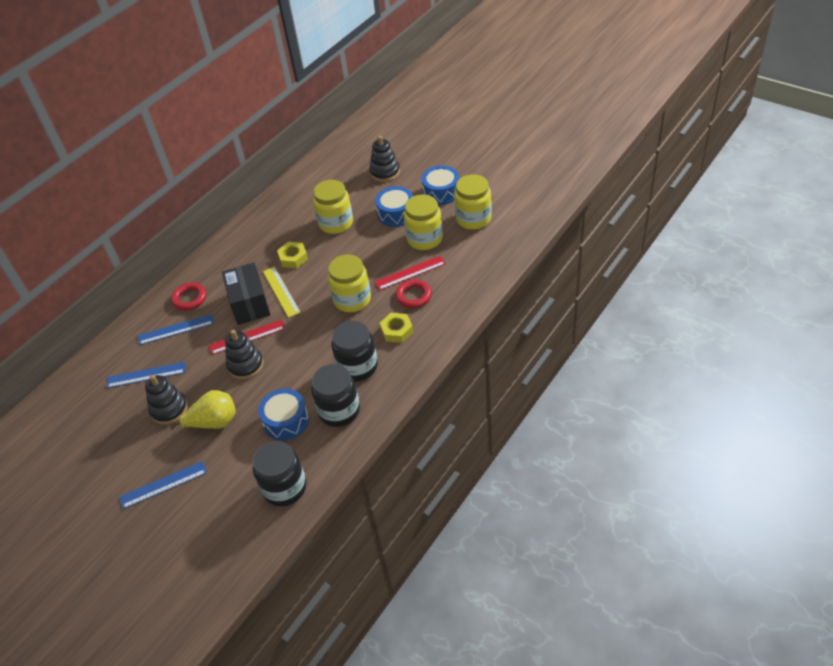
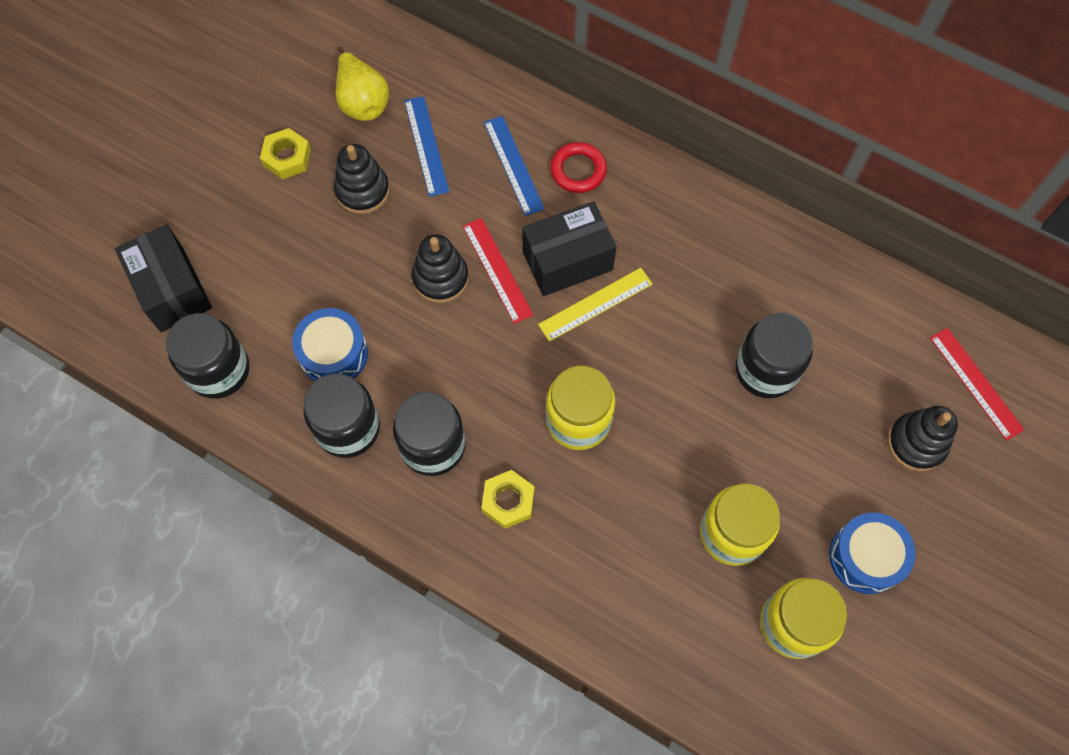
camera: 80 degrees right, 20 degrees up
blue ruler [120,461,207,509] -> none
yellow pear [170,390,236,430] -> yellow pear moved to [336,47,389,121]
yellow nut [277,242,308,268] -> yellow nut moved to [260,128,311,179]
yellow jar [313,180,353,234] -> black jar [735,313,813,398]
blue drum [375,186,413,227] -> none
red ruler [375,256,446,290] -> red ruler moved to [930,328,1024,441]
red ring [395,279,432,308] -> none
none -> black box [115,224,212,332]

